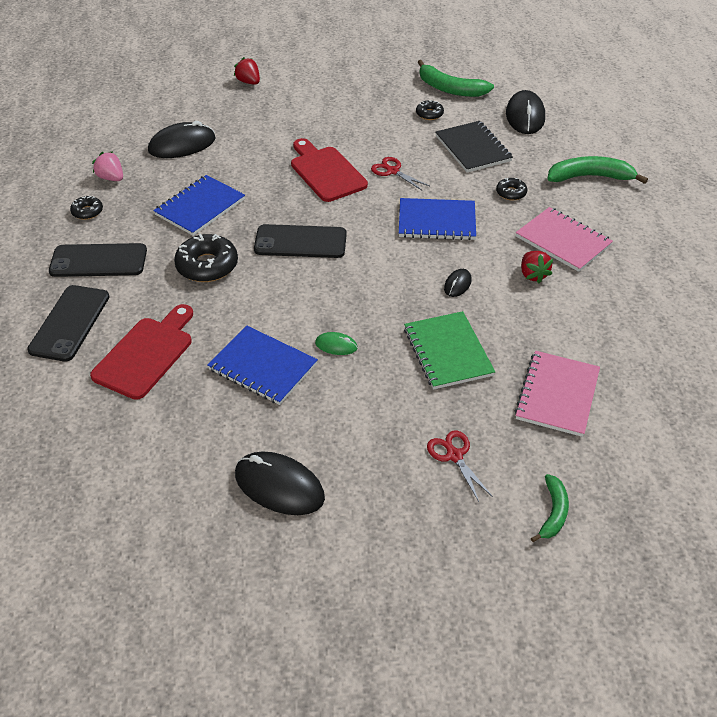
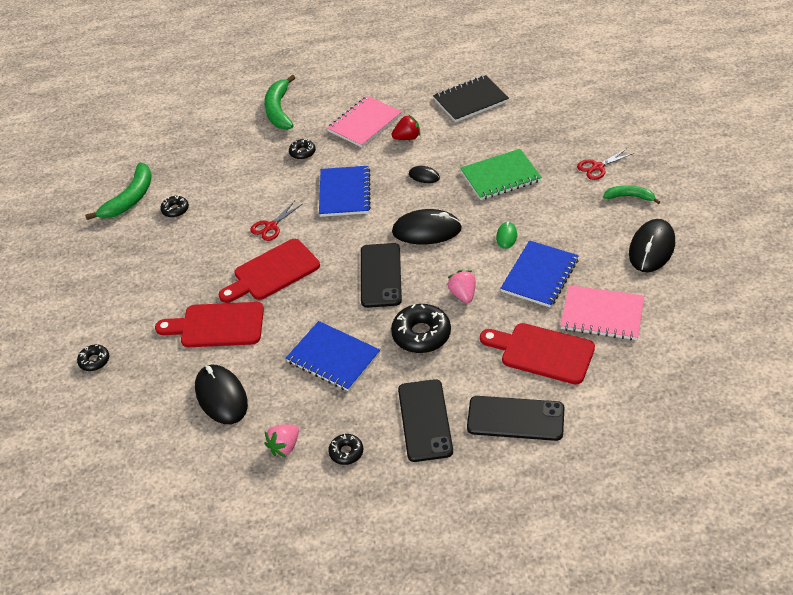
camera: 90 degrees left, 0 degrees up
red strawberry [234,57,260,85] -> black donut [77,344,109,371]
black notebook [436,121,513,173] -> black notebook moved to [433,75,509,122]
black mouse [506,90,545,134] -> black mouse moved to [392,209,462,244]
pink notebook [514,351,600,437] -> pink notebook moved to [560,285,644,340]
green banana [531,474,569,542] -> green banana moved to [603,185,660,204]
none -> red cutting board [155,302,264,347]
none -> pink strawberry [447,270,476,303]

